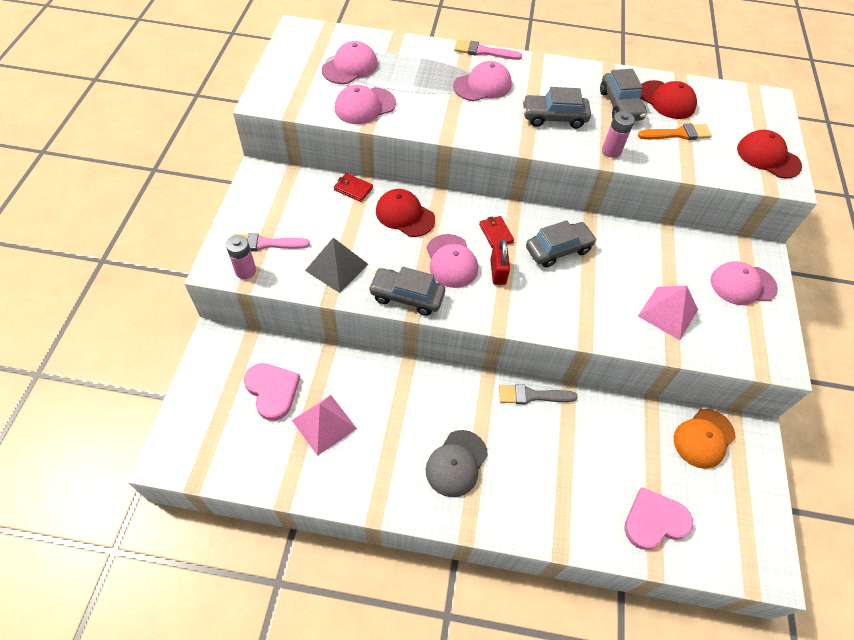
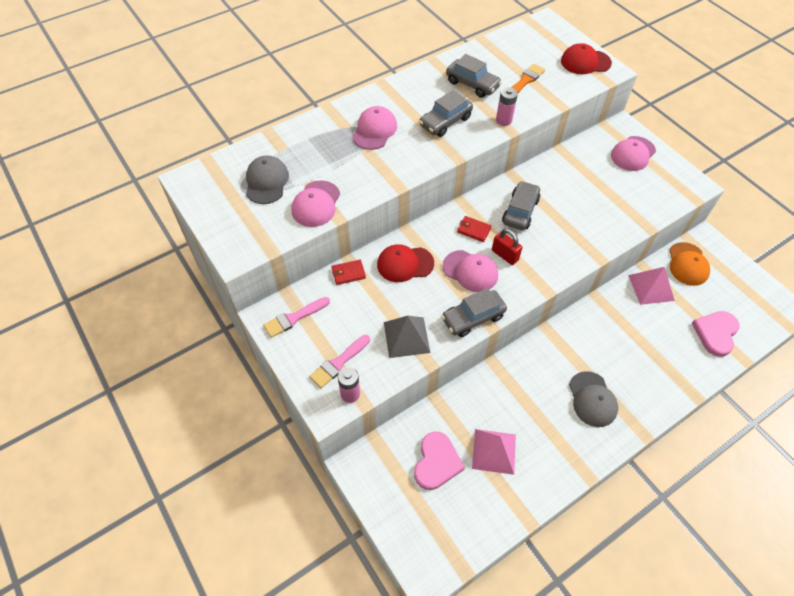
camera: 40 degrees left, 0 degrees up
pink heart [244,363,300,421] -> pink heart turned 90 degrees clockwise [414,431,465,490]
pink cap [322,41,378,84] -> grey cap [246,155,289,204]
pink brush [454,40,522,60] -> pink brush moved to [263,297,330,338]
grey brush [499,384,578,404] -> none
pink pyramid [638,285,698,340] -> pink pyramid moved to [628,267,675,305]
red cap [641,80,697,119] -> none

